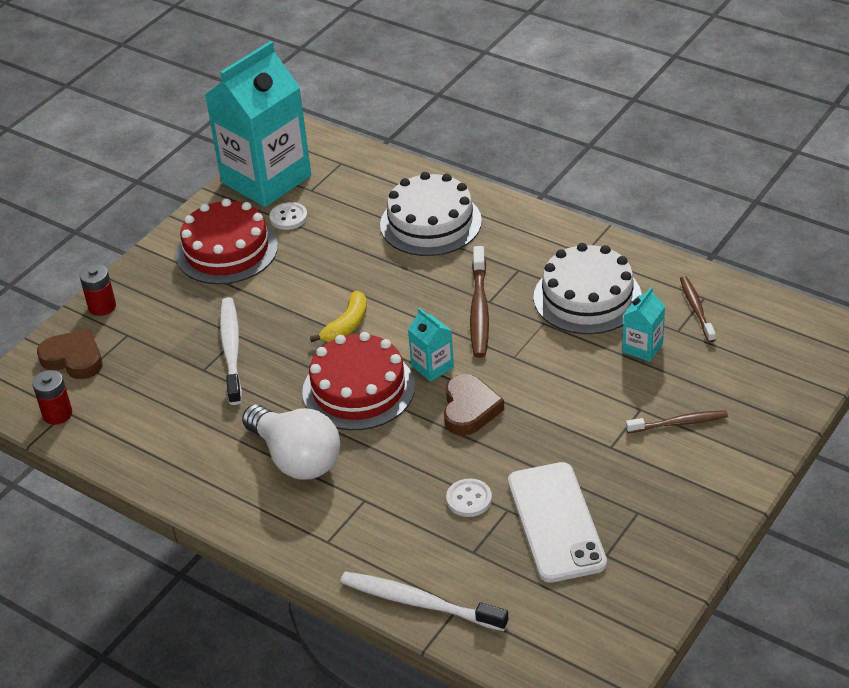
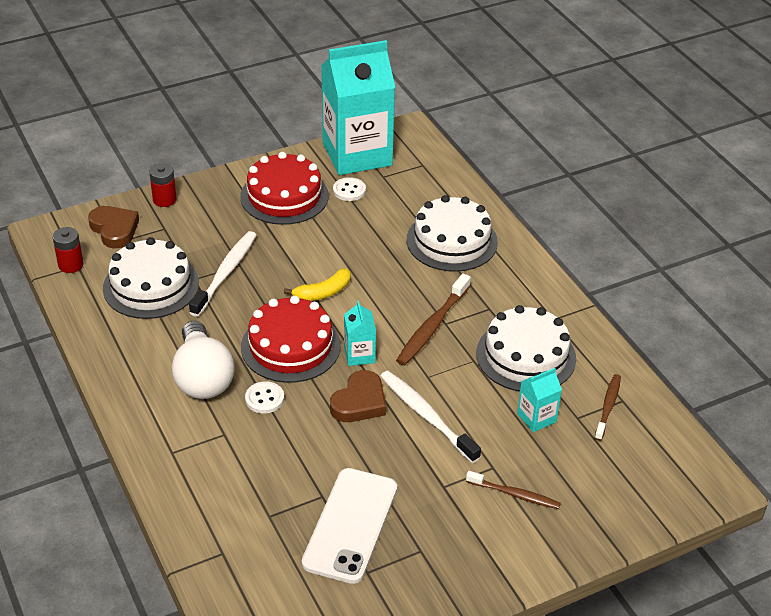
camera: 25 degrees right, 0 degrees up
white toothbrush [340,572,508,631] -> white toothbrush moved to [380,371,481,463]
white button [446,479,492,517] -> white button moved to [245,381,284,413]
none -> white cake [103,237,199,319]

